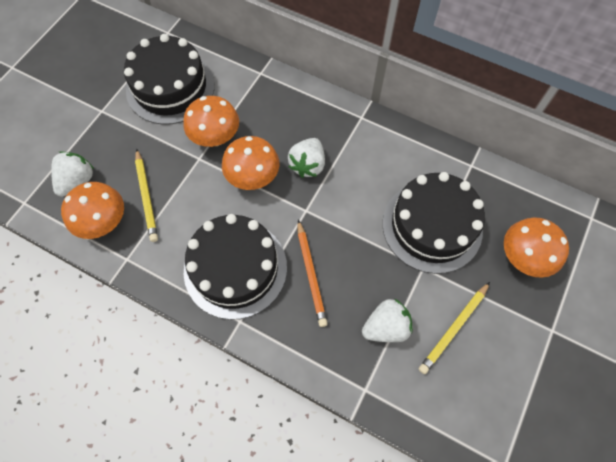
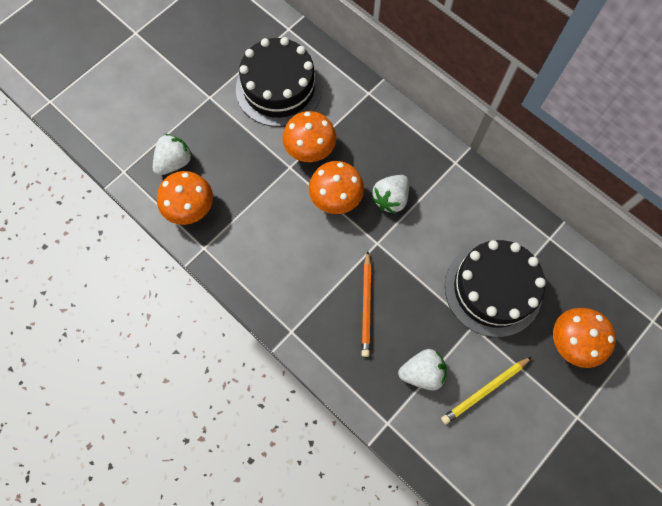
camera: 15 degrees right, 5 degrees up
yellow pencil [135,149,158,242] -> none
black cake [184,214,287,320] -> none

